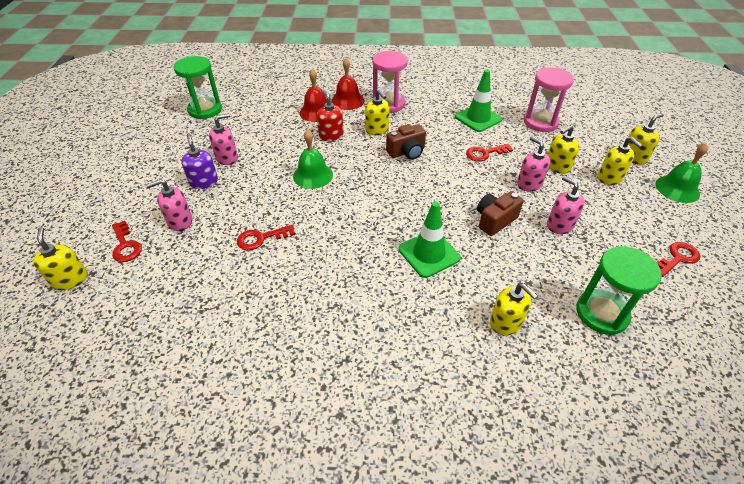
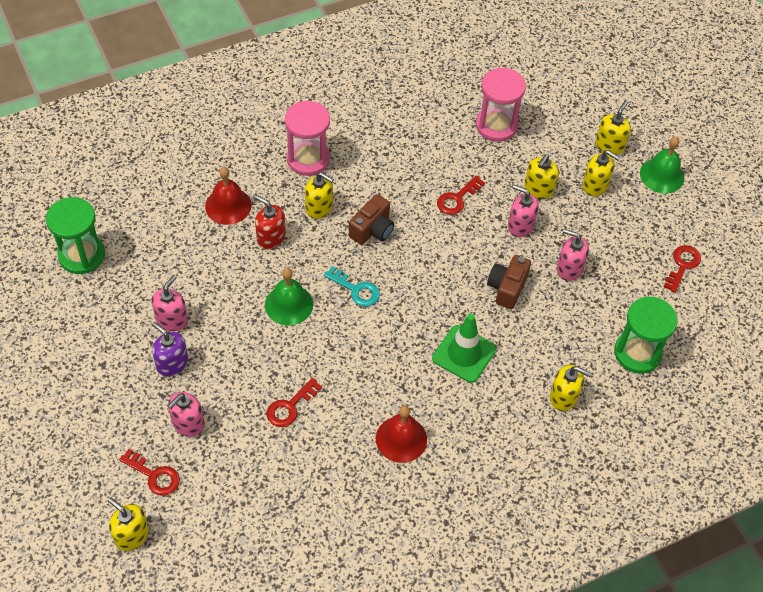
camera: 30 degrees left, 10 degrees up
red bell [331,58,364,110] -> red bell moved to [376,406,427,463]
green traffic cone [455,70,502,132] -> none
none -> turquoise key [324,266,380,307]

